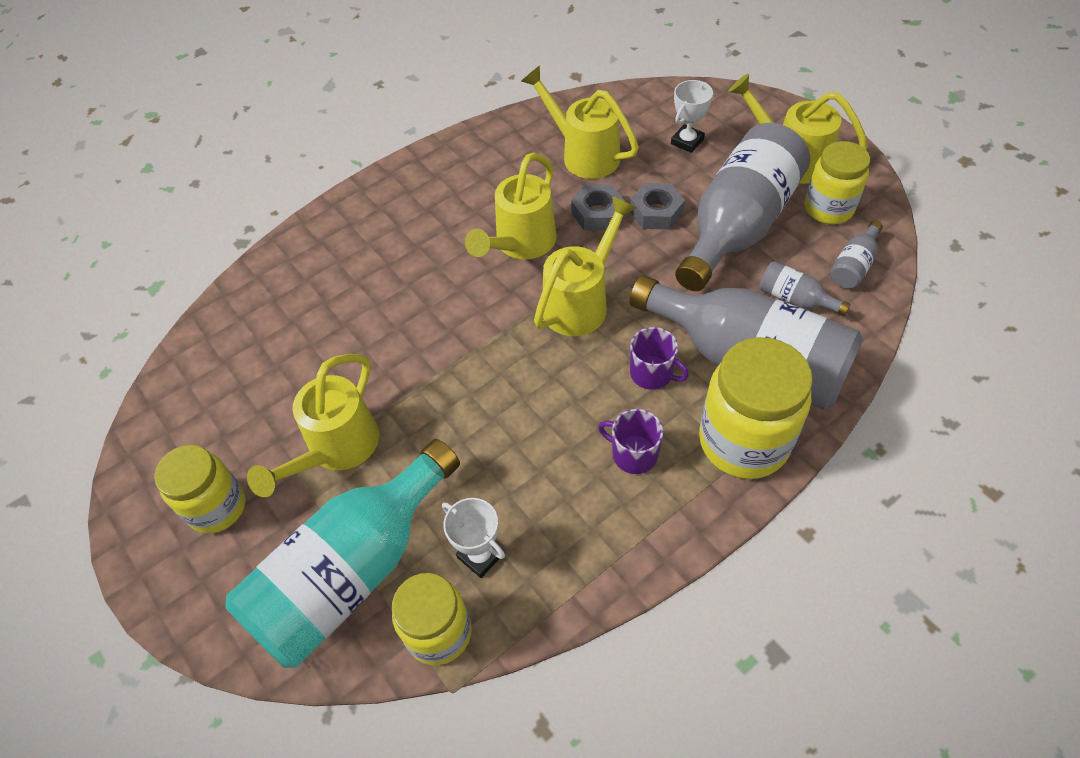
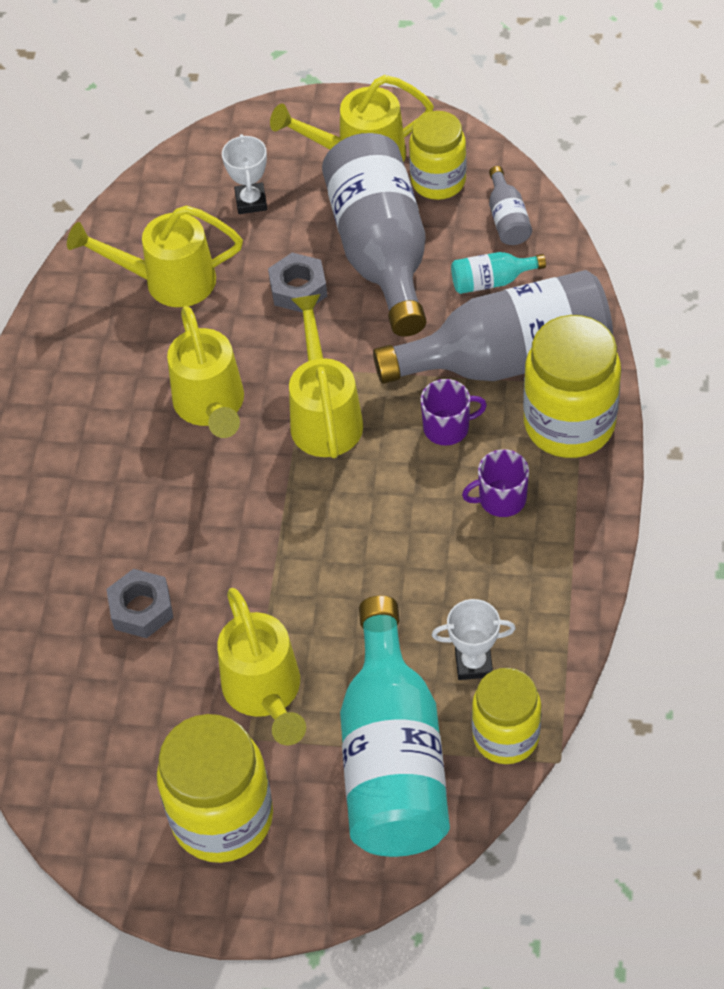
camera: 45 degrees left, 0 degrees up
yellow jar [154,445,245,533] -> yellow jar [157,714,273,863], size x1.52
grey nut [571,184,625,231] -> grey nut moved to [106,569,174,638]
grey bottle [759,261,850,316] -> turquoise bottle [451,252,546,294]

